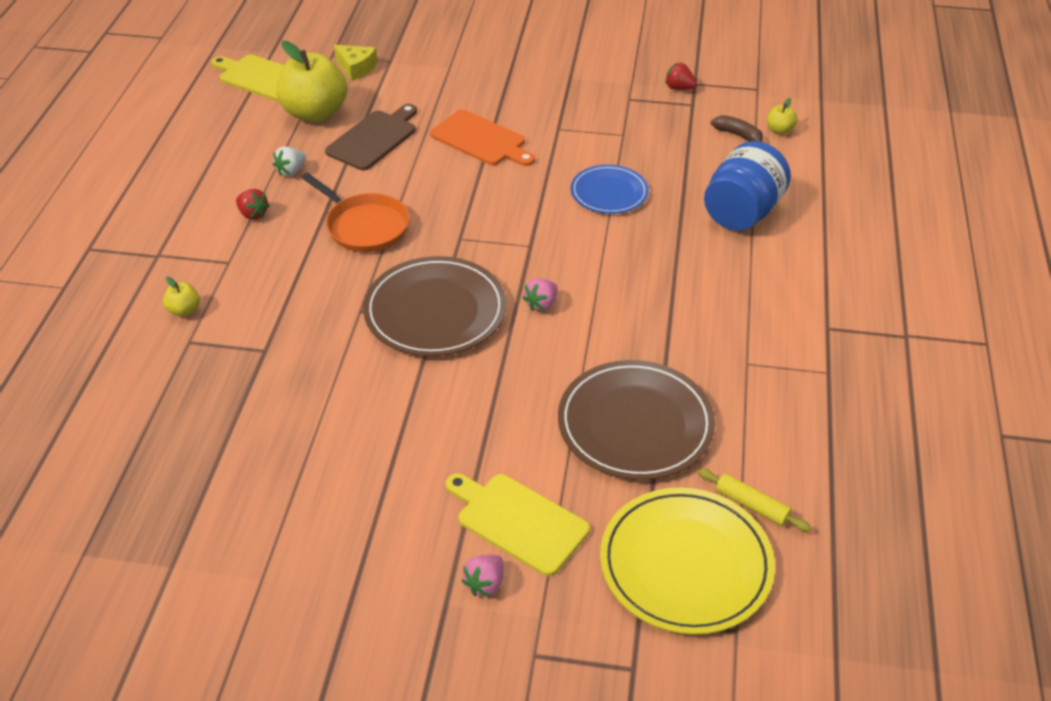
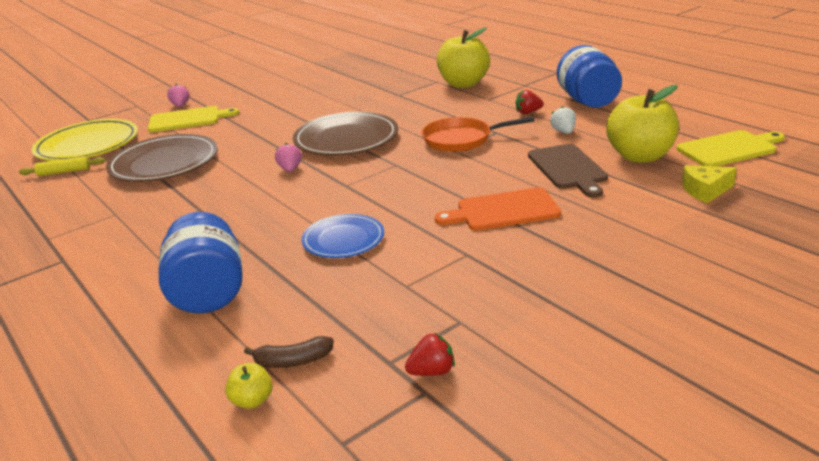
camera: 135 degrees right, 15 degrees down
yellow apple [163,277,200,317] -> yellow apple [437,27,490,88], size x2.33
none -> blue jar [557,45,622,108]

